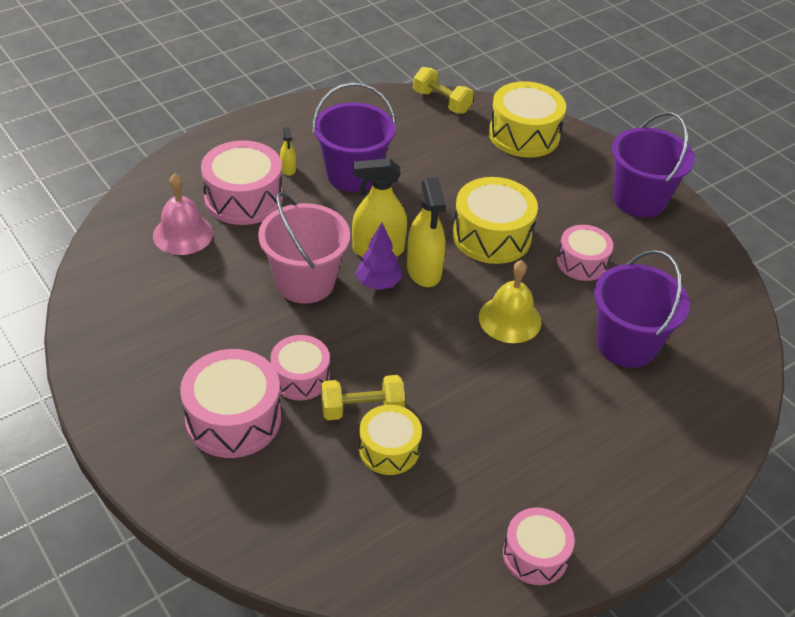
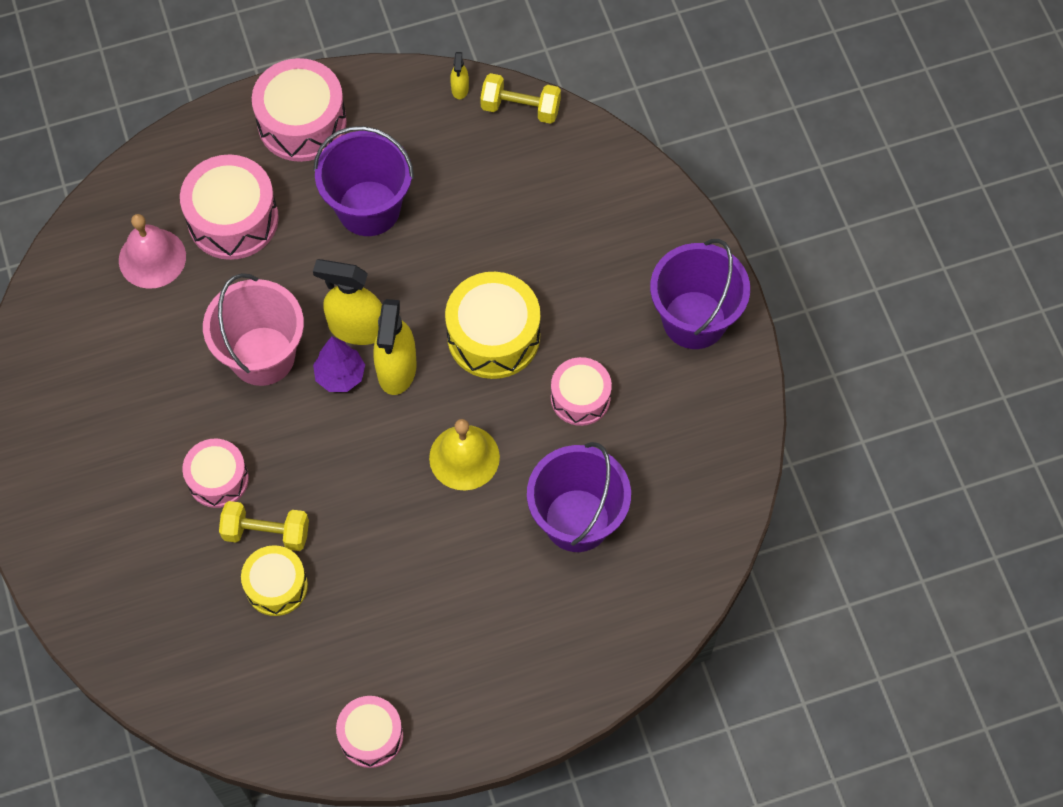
camera: 20 degrees right, 20 degrees up
pink drum [180,349,281,458] -> pink drum moved to [252,58,347,162]
yellow spray bottle [280,127,296,176] -> yellow spray bottle moved to [450,52,469,99]
yellow dumbbell [413,67,474,114] -> yellow dumbbell turned 45 degrees counterclockwise [480,73,561,124]
yellow drum [489,81,566,157] -> none

